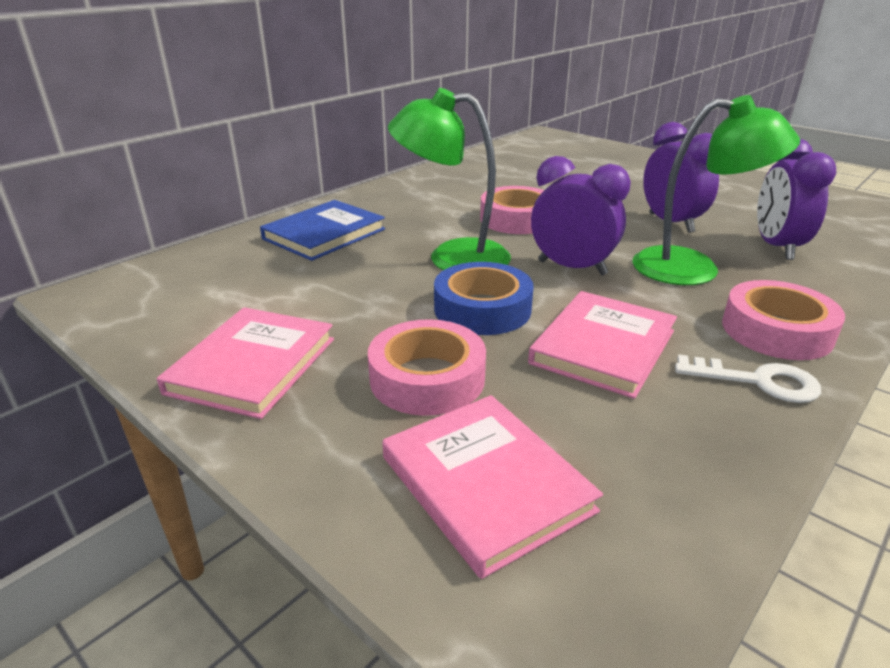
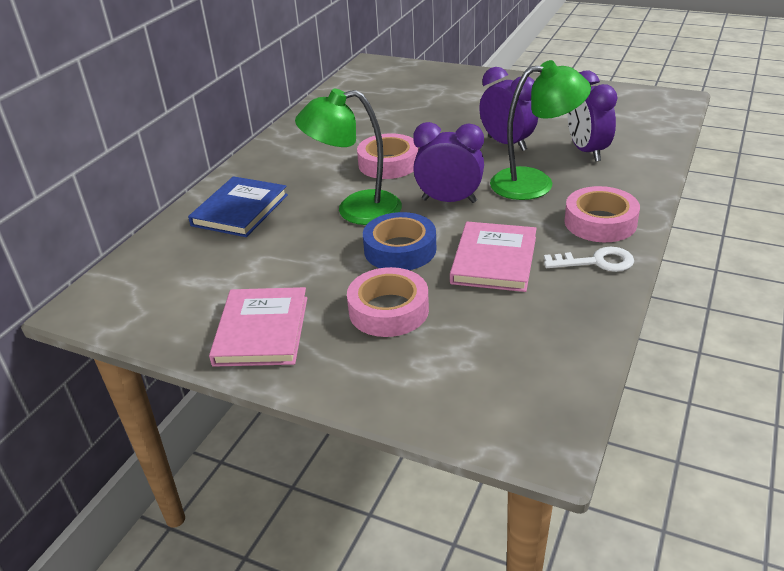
camera: 15 degrees left, 5 degrees up
pink book [382,395,603,579] -> none

